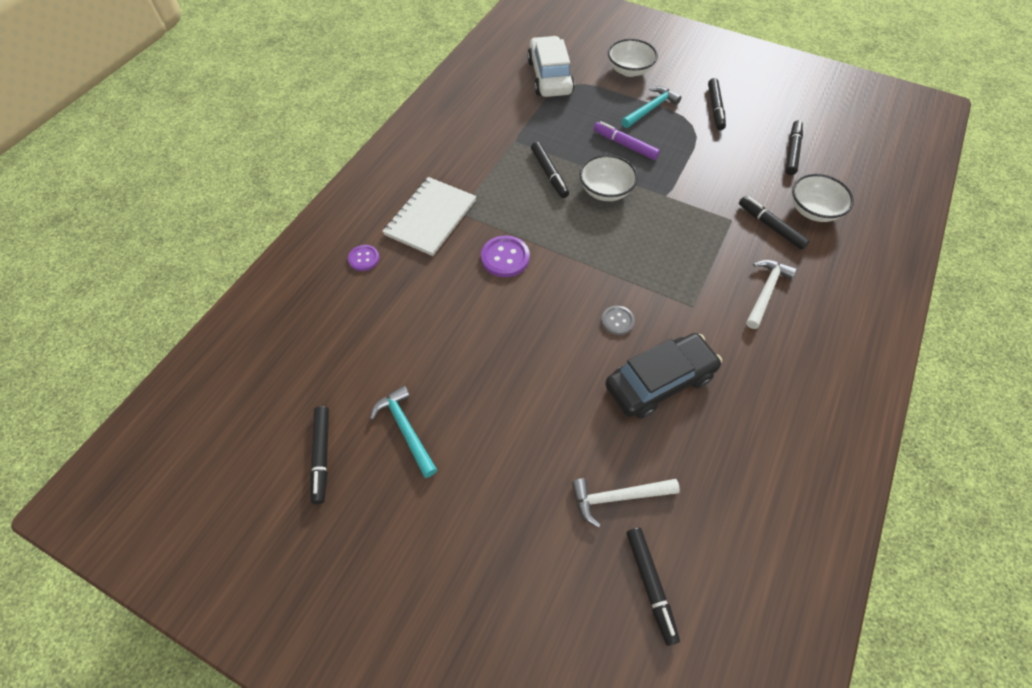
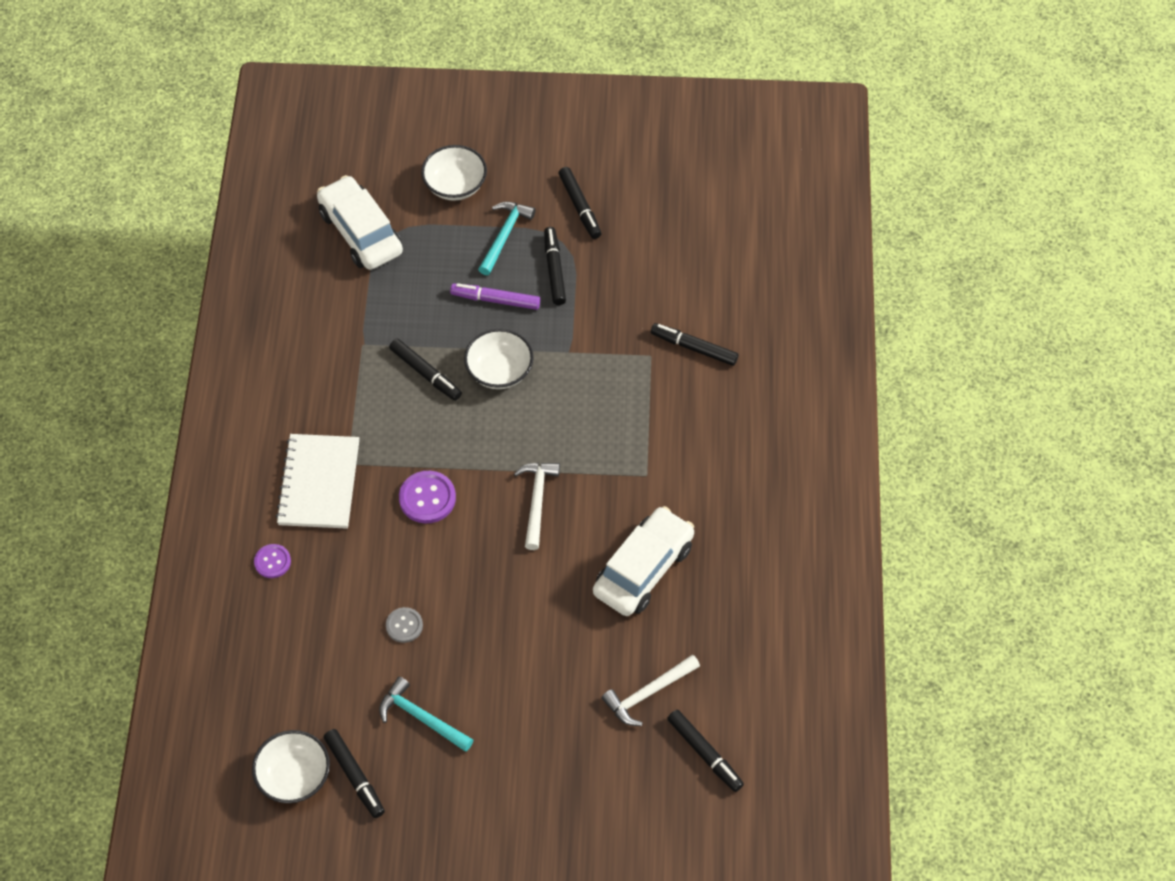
camera: 25 degrees left, 0 degrees up
grey button [601,306,635,335] -> grey button moved to [386,607,423,643]
black car [605,333,722,419] -> white car [593,506,694,616]
white hammer [746,260,797,329] -> white hammer moved to [514,463,560,550]
black marker [786,120,803,175] -> black marker moved to [544,227,566,305]
white bowl [792,174,854,222] -> white bowl moved to [252,730,330,803]

